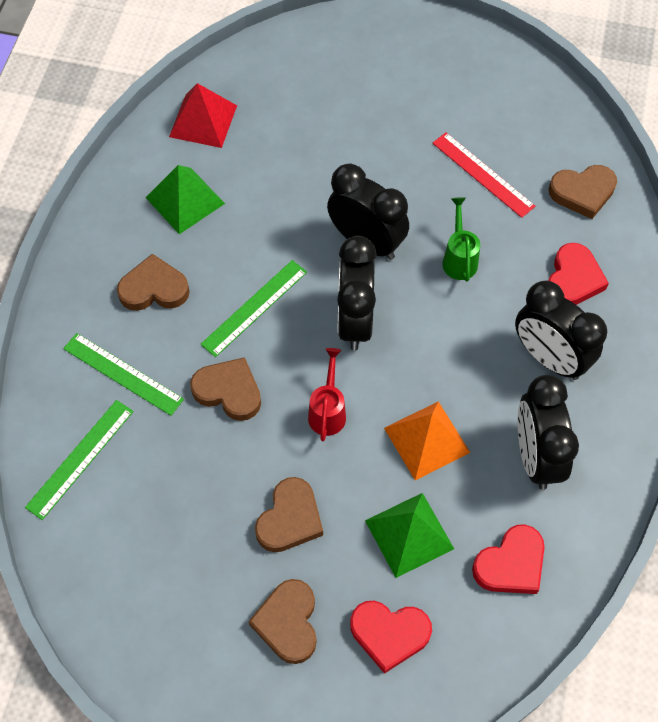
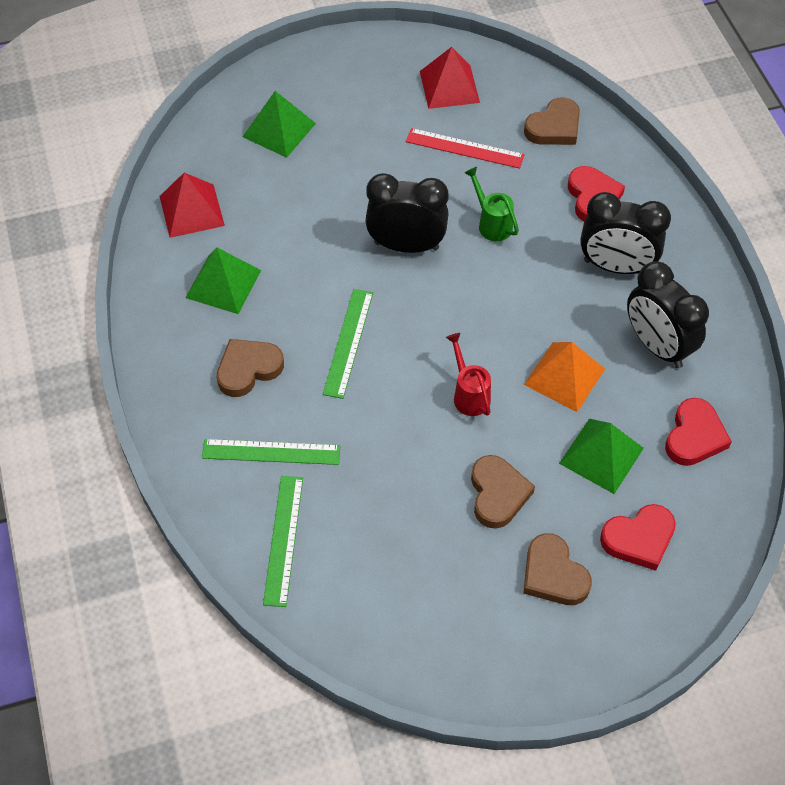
camera: 30 degrees left, 5 degrees down
brown heart [190,357,261,421] -> none
black clock [337,236,377,351] -> none
none -> green pyramid [243,91,316,158]
none -> red pyramid [420,47,480,109]

